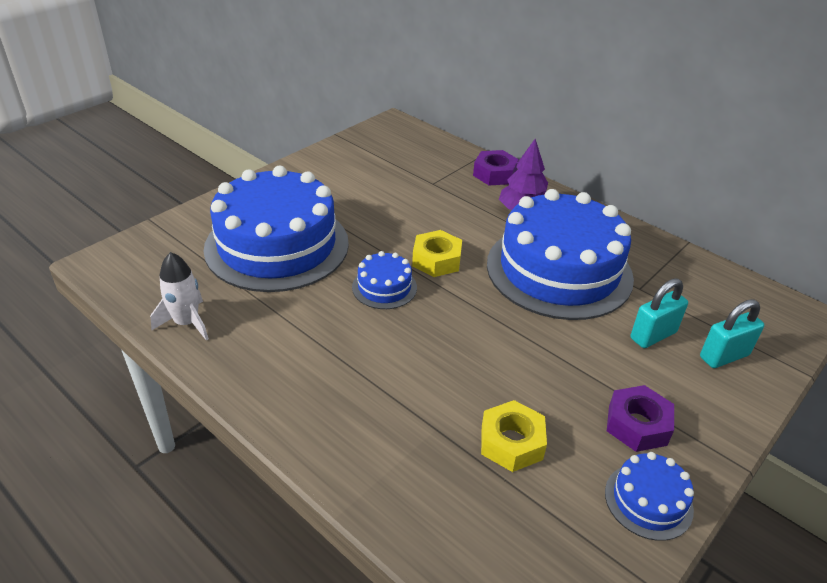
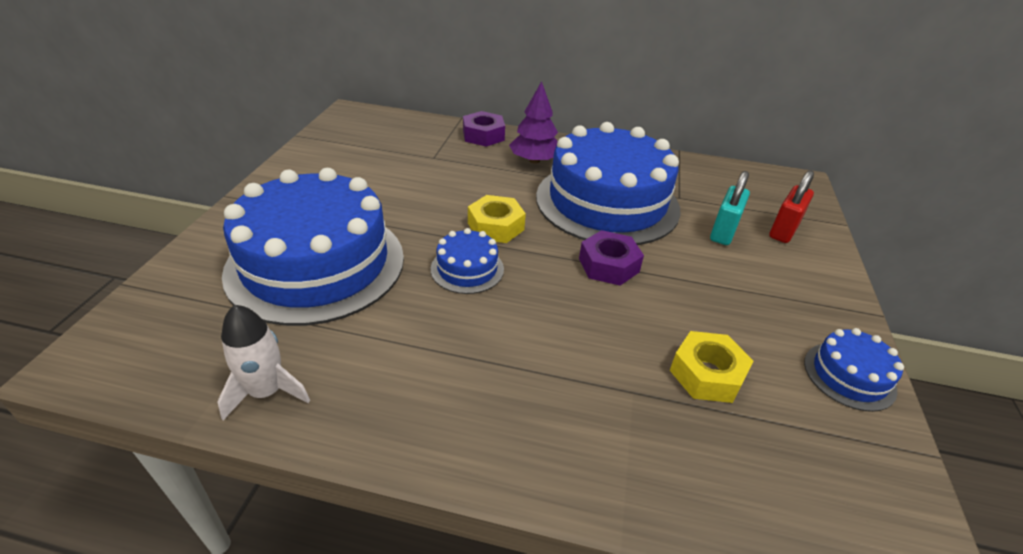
camera: 30 degrees left, 0 degrees up
purple nut [607,385,674,452] -> purple nut moved to [579,230,644,286]
turquoise padlock [700,299,764,368] -> red padlock [769,170,814,243]

